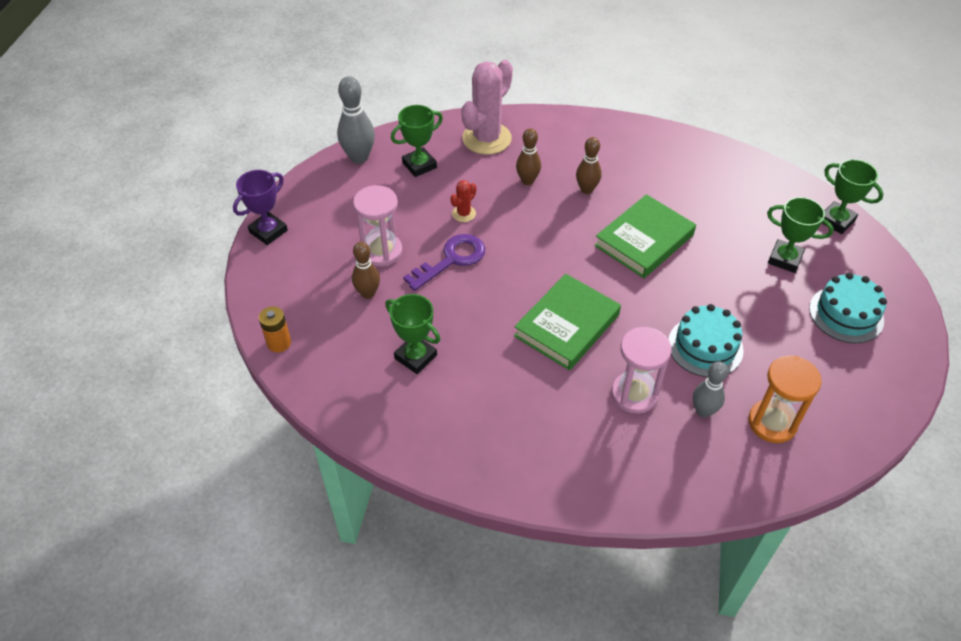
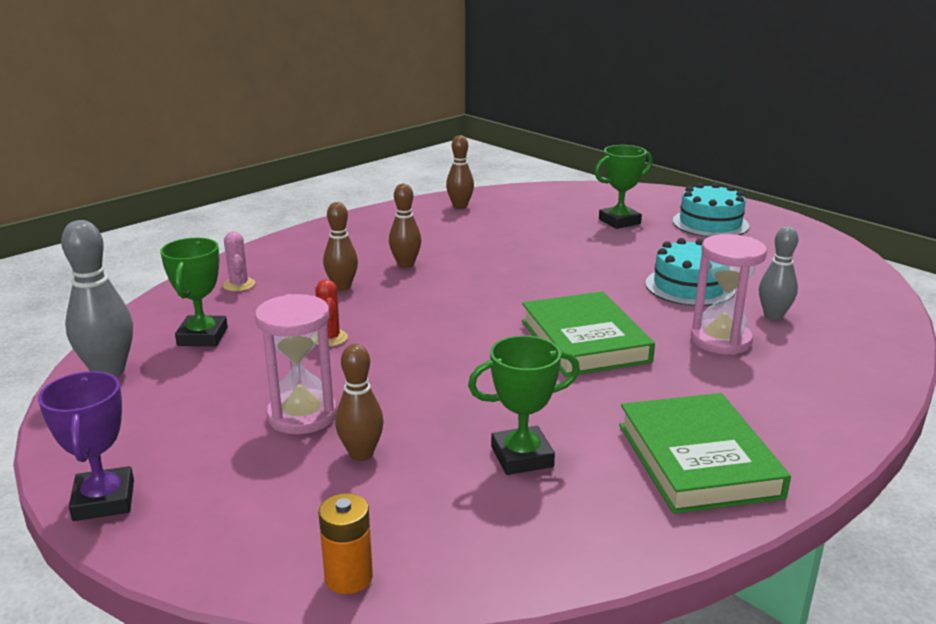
camera: 55 degrees left, 25 degrees down
purple key [403,234,485,291] -> none
pink cactus [461,60,513,155] -> pink cactus [223,231,255,292], size x0.45
green book [594,194,696,278] -> green book moved to [619,393,791,514]
orange hourglass [748,355,822,443] -> none
green trophy [822,159,884,234] -> none
none -> brown bowling pin [446,135,474,209]

